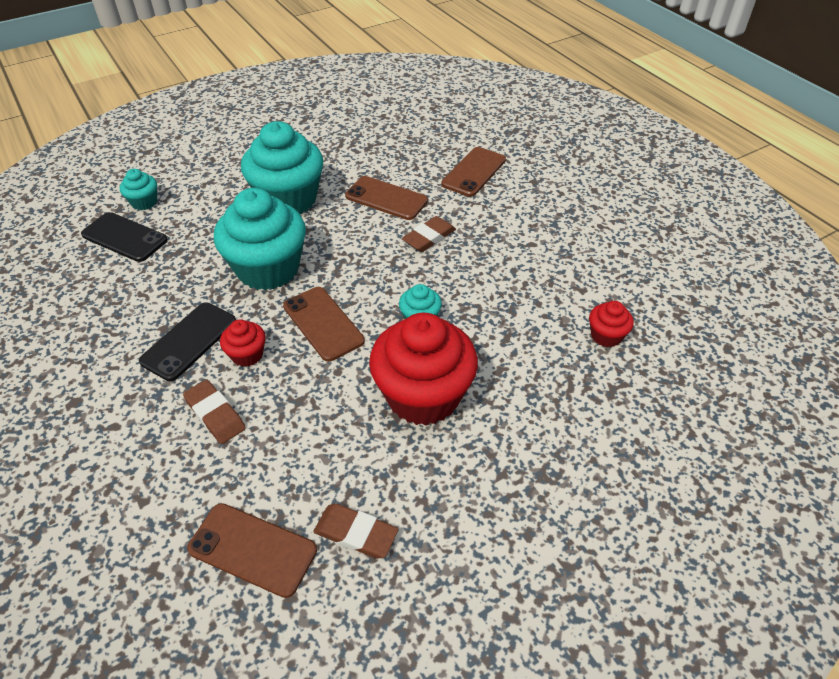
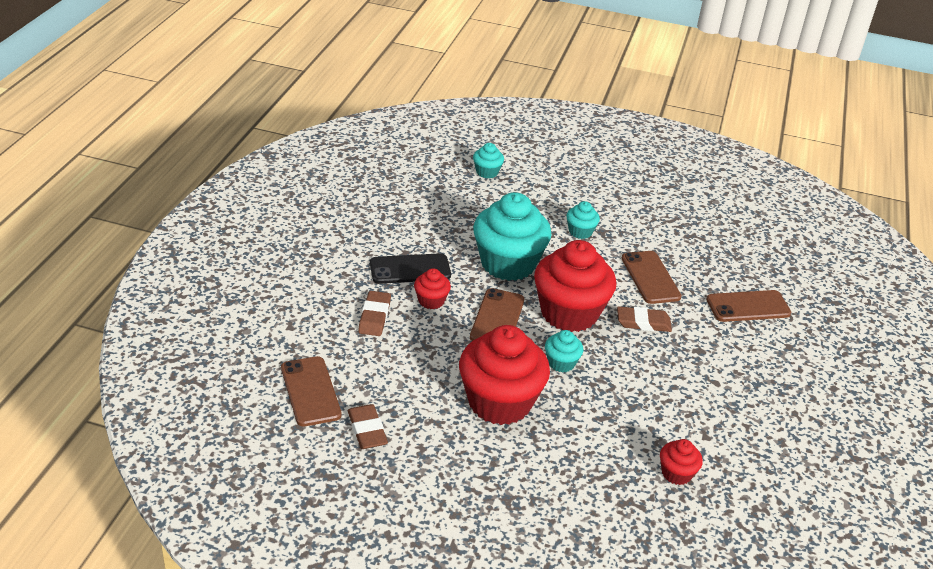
camera: 45 degrees right, 10 degrees down
black phone [81,212,168,262] -> none
turquoise cupcake [241,121,323,214] -> turquoise cupcake [566,201,600,239], size x0.45
none -> red cupcake [534,240,616,332]

